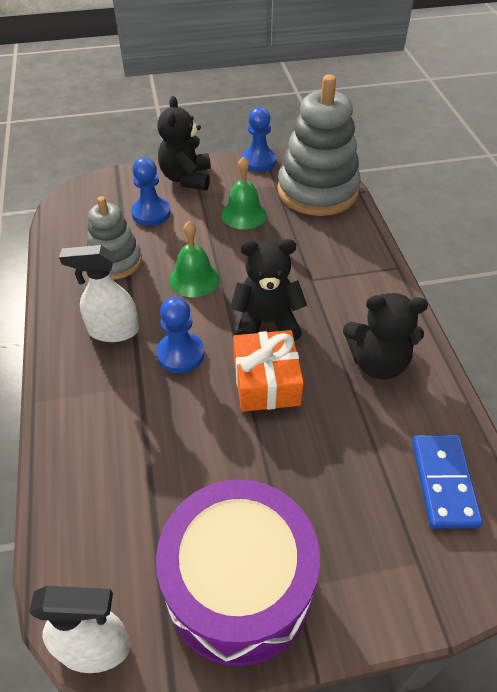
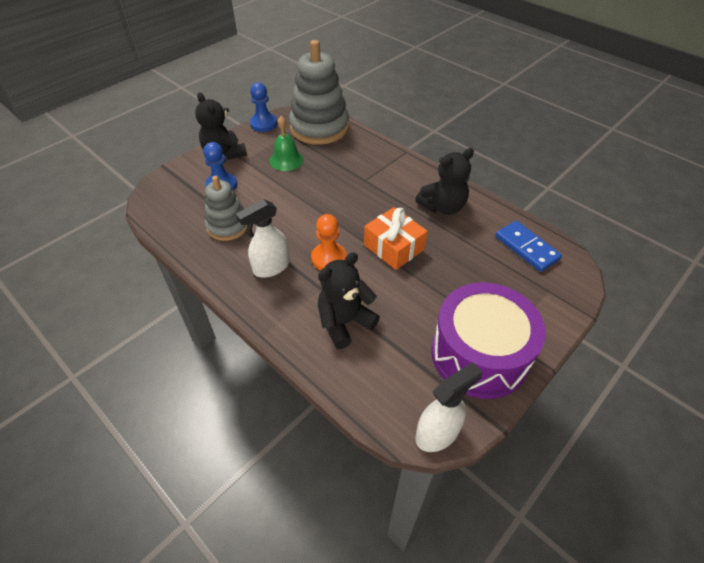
camera: 35 degrees left, 0 degrees up
blue pawn [156,297,205,373] -> orange pawn [311,214,346,270]
green bell [169,221,220,297] -> none
black teddy bear [230,239,307,341] -> black teddy bear moved to [318,252,380,349]

